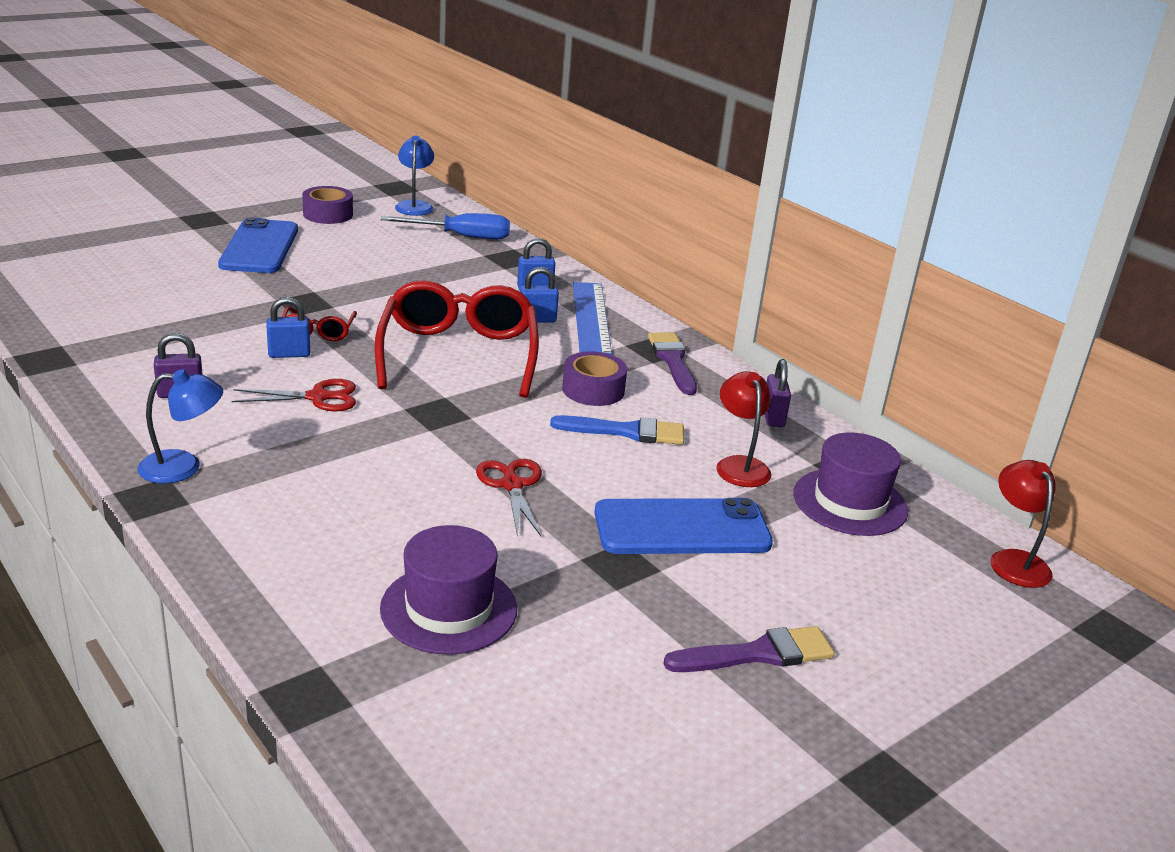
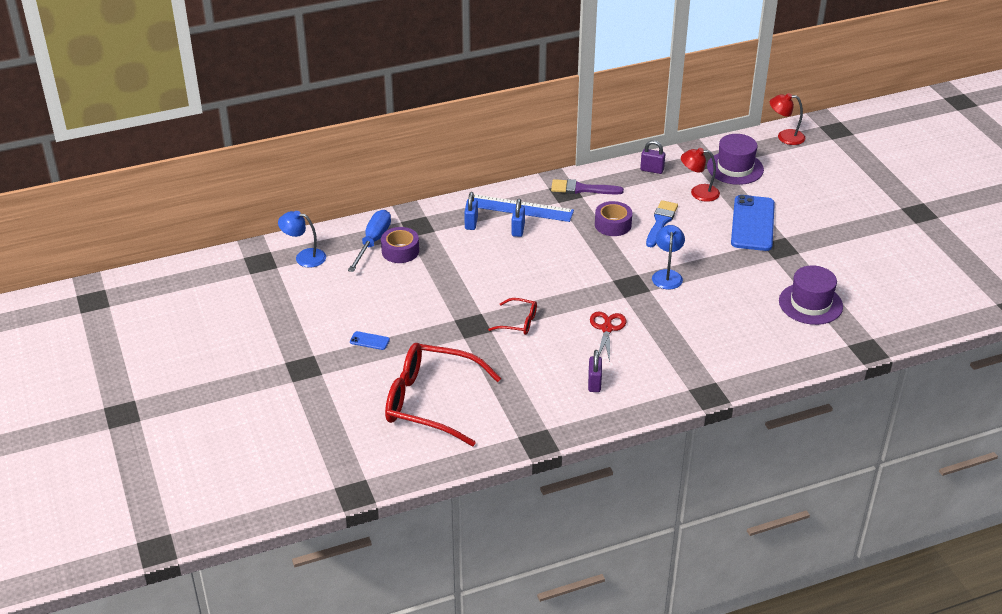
camera: 70 degrees left, 10 degrees up
blue lamp [137,369,223,484] -> blue lamp moved to [652,225,685,289]
blue phone [218,218,298,273] -> blue phone [350,331,390,350], size x0.41
blue padlock [266,297,310,358] -> none
purple tape [302,186,353,224] -> purple tape moved to [381,227,419,263]
red glasses [375,280,539,398] -> red glasses moved to [385,343,501,446]
red scissors [476,459,542,536] -> none
purple brush [663,626,835,672] -> none

